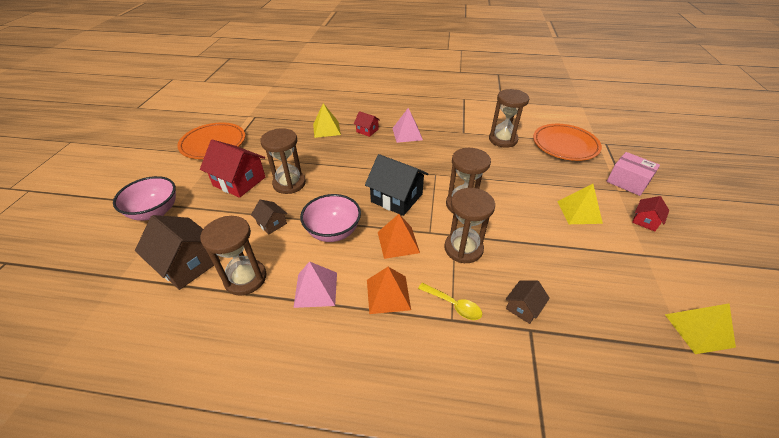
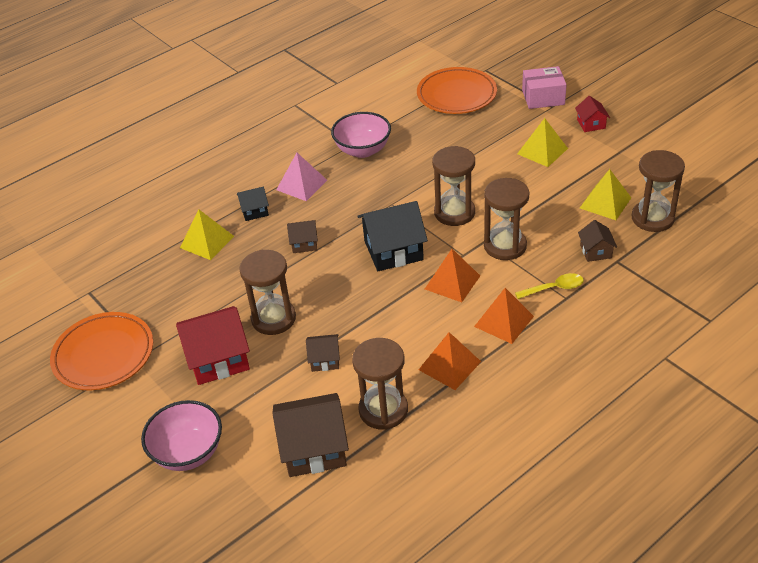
camera: 45 degrees left, 0 degrees up
pink pyramid [293,261,337,308] -> orange pyramid [419,332,481,390]
pink bowl [300,194,361,242] -> pink bowl moved to [331,112,391,158]
red house [354,111,380,137] -> black house [237,187,269,221]
brown hourglass [489,89,529,148] -> brown hourglass moved to [632,150,685,232]
yellow pyramid [665,303,736,354] -> yellow pyramid moved to [580,169,631,220]
none -> brown house [287,220,318,253]

